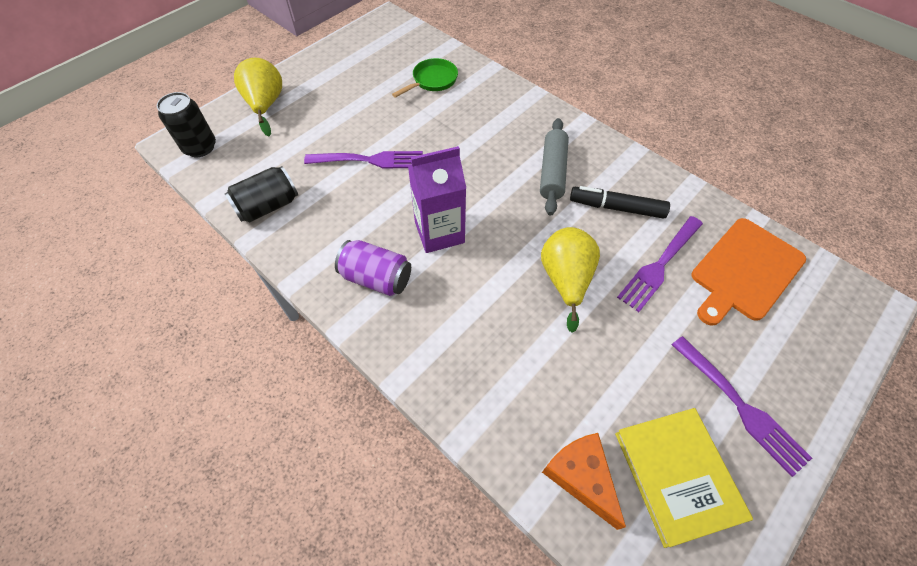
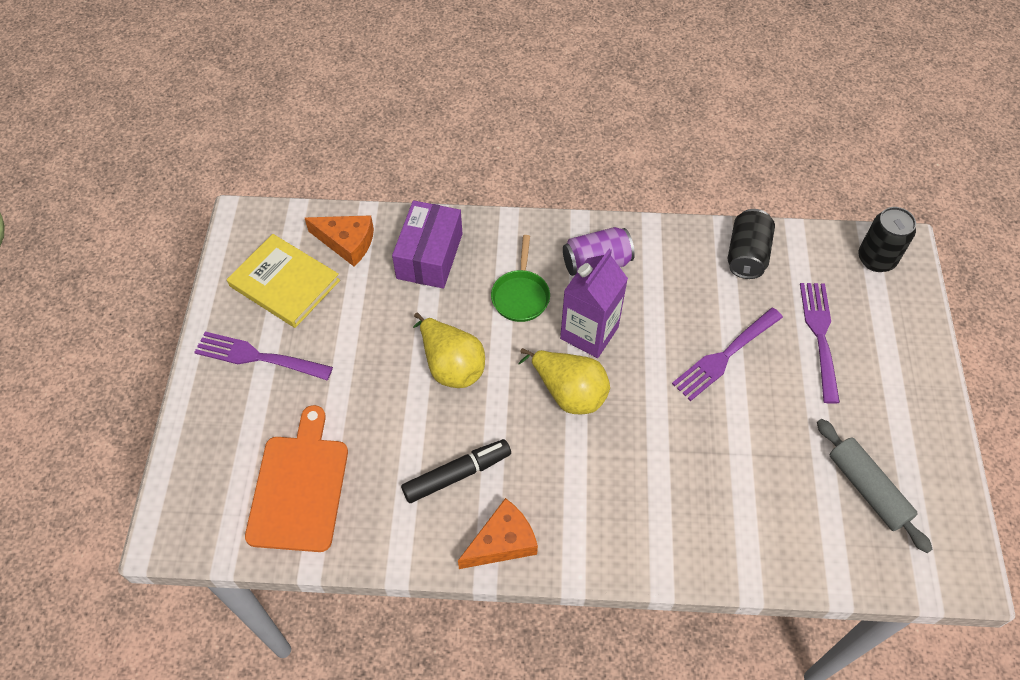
camera: 140 degrees right, 0 degrees up
yellow pear [234,58,282,136] -> yellow pear moved to [518,348,610,414]
green pan [392,58,458,98] -> green pan moved to [491,235,550,322]
grey rolling pin [540,118,569,216] -> grey rolling pin moved to [817,419,932,553]
purple fork [617,216,703,312] -> purple fork moved to [800,283,840,404]
none -> purple box [392,200,462,289]
none -> orange cheese [458,498,538,569]

